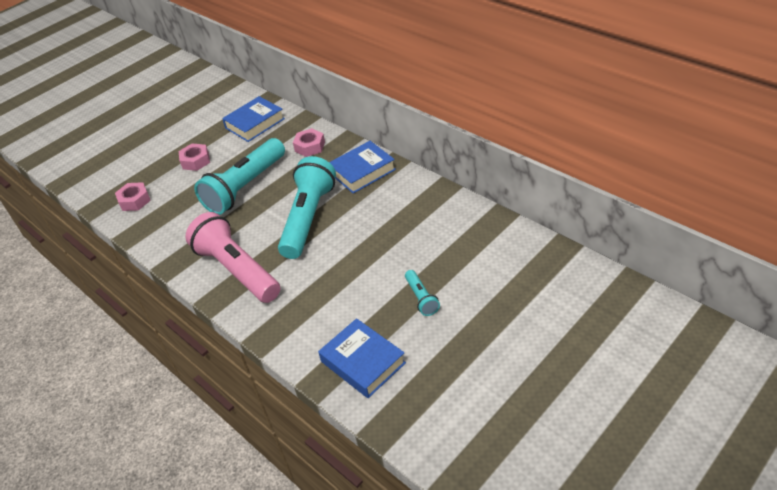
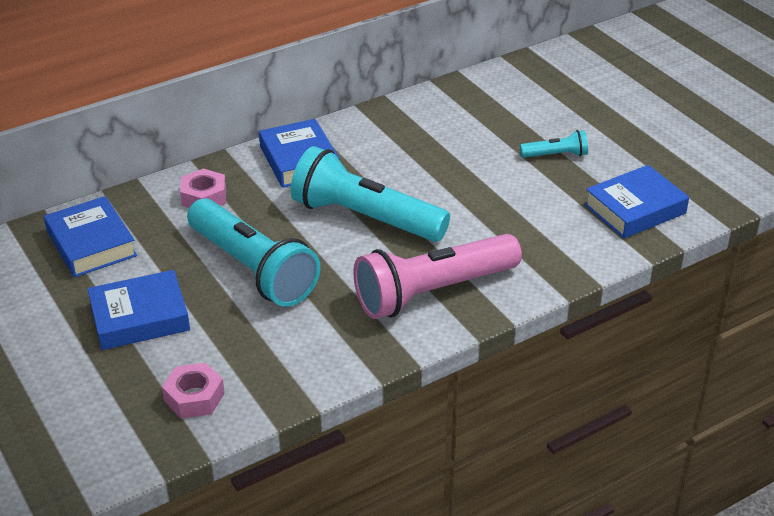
camera: 80 degrees left, 5 degrees down
pink nut [179,143,210,171] -> blue book [88,270,190,350]

